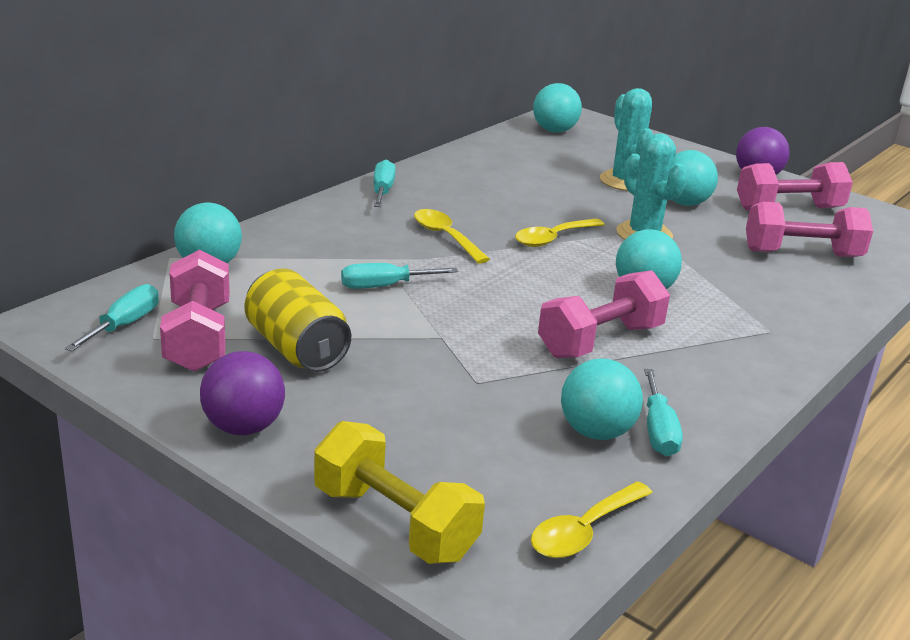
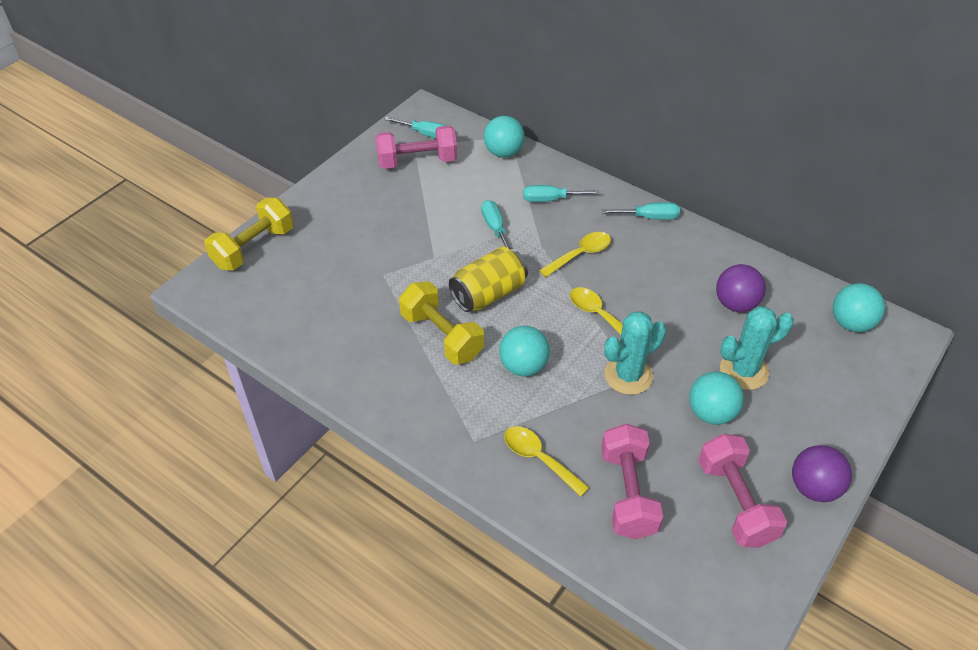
camera: 90 degrees right, 20 degrees up
purple ball [200,351,285,435] -> purple ball moved to [716,264,766,312]
yellow can [245,269,351,372] -> yellow can moved to [449,247,528,312]
yellow spoon [531,482,652,558] -> yellow spoon moved to [504,426,590,497]
pink dumbbell [538,270,670,358] -> yellow dumbbell [399,281,484,364]
turquoise ball [561,359,643,440] -> none
turquoise screwdriver [644,369,683,456] -> turquoise screwdriver moved to [523,185,599,202]

